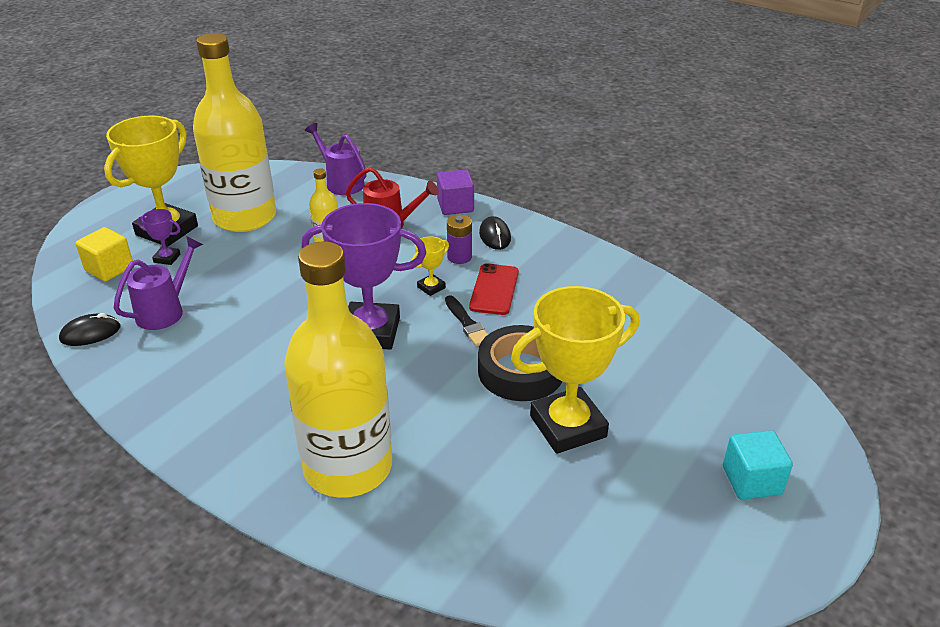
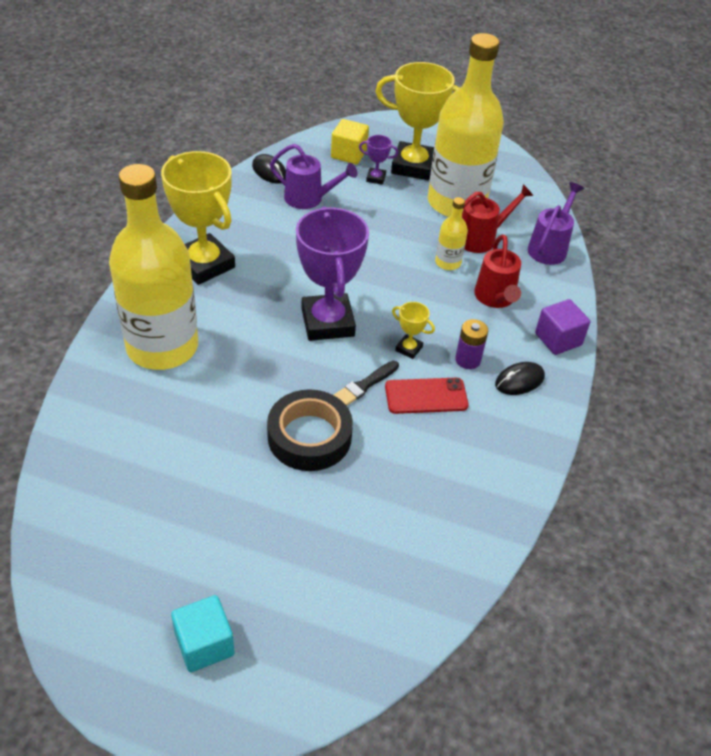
camera: 70 degrees right, 10 degrees up
purple trophy [137,209,180,265] -> purple trophy turned 75 degrees counterclockwise [359,135,399,185]
yellow trophy [511,286,639,454] -> yellow trophy moved to [161,151,235,285]
none -> red watering can [462,184,533,253]

